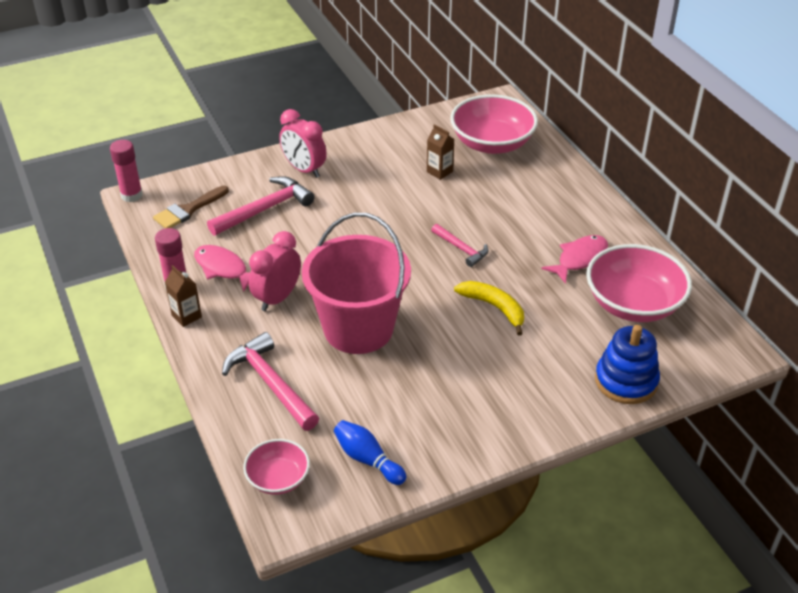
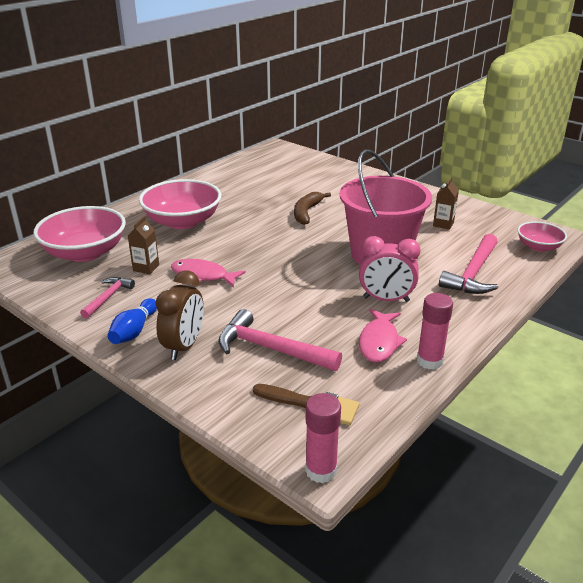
camera: 115 degrees left, 10 degrees down
brown carton [165,265,202,327] -> brown carton moved to [433,177,459,230]
pink clock [279,109,327,178] -> brown clock [156,270,204,360]
blue bowling pin [334,420,406,485] -> blue bowling pin moved to [107,298,157,344]
pink hammer [431,224,488,267] -> pink hammer moved to [80,277,135,319]
yellow banana [454,281,524,336] -> brown banana [294,192,331,225]
pink fish [541,235,608,284] -> pink fish moved to [171,259,246,287]
pink bowl [586,244,692,322] -> pink bowl moved to [139,179,221,229]
blue stacking toy [595,325,660,404] -> none

